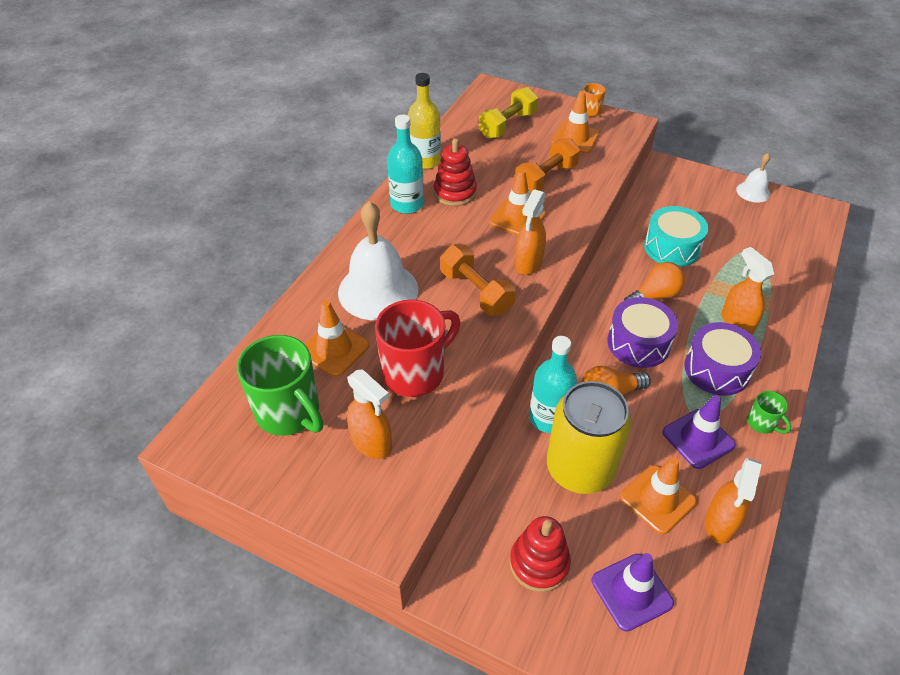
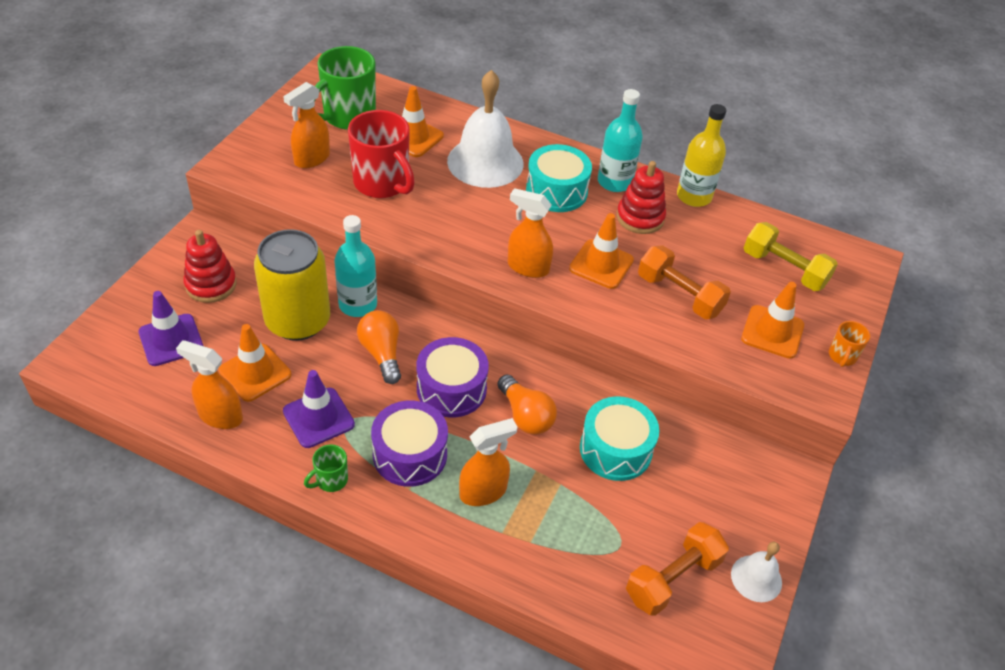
camera: 85 degrees right, 0 degrees up
orange dumbbell [441,245,516,316] -> orange dumbbell moved to [626,522,729,616]
orange mug [583,83,606,117] -> orange mug turned 60 degrees counterclockwise [829,321,870,367]
none -> turquoise drum [526,144,592,212]

